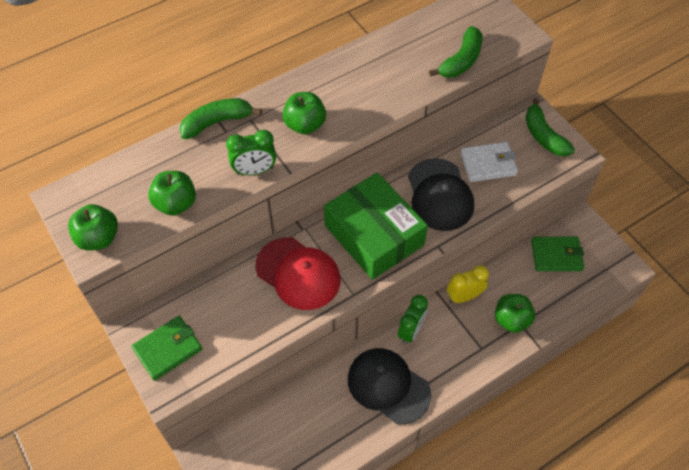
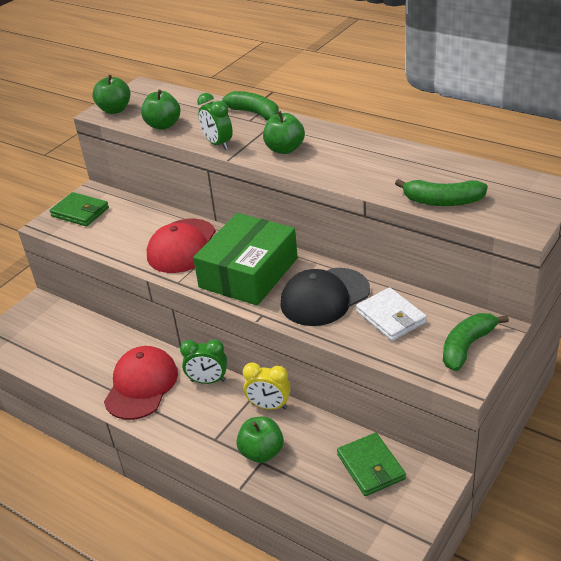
camera: 70 degrees right, 20 degrees down
black cap [348,348,431,424] -> red cap [104,346,178,420]
yellow clock [447,265,489,303] -> yellow clock turned 150 degrees clockwise [243,362,291,410]

